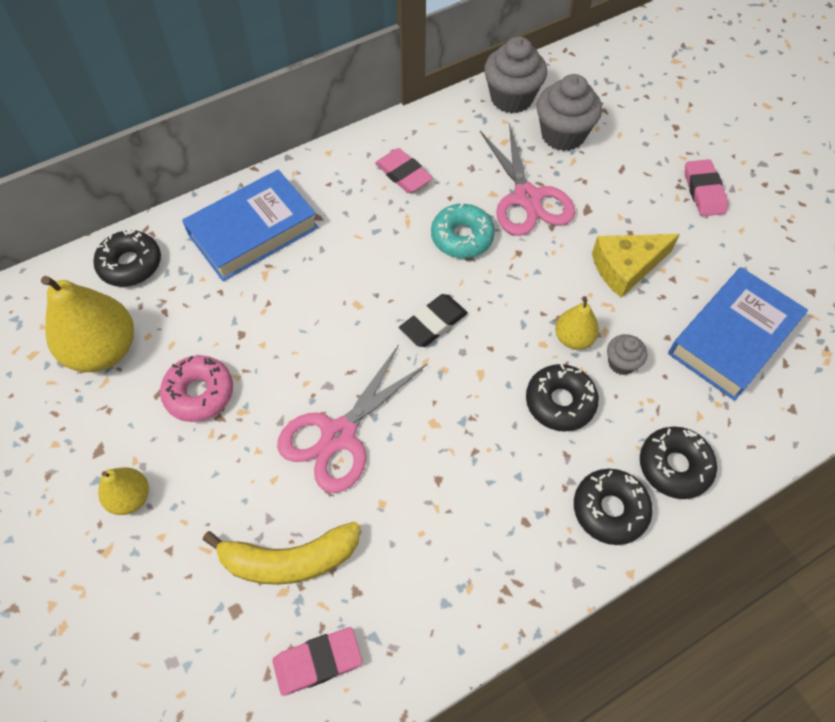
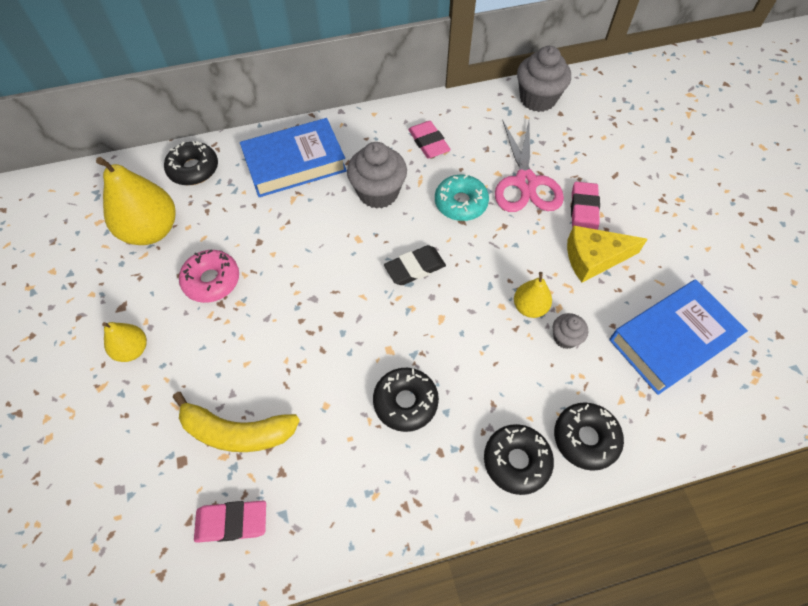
camera: 15 degrees right, 0 degrees up
pink scissors [277,344,428,493] -> none
black donut [526,364,599,432] -> black donut moved to [373,368,439,432]
grey cupcake [537,74,602,151] -> grey cupcake moved to [347,142,407,209]
pink eraser [685,159,728,216] -> pink eraser moved to [571,182,600,230]

